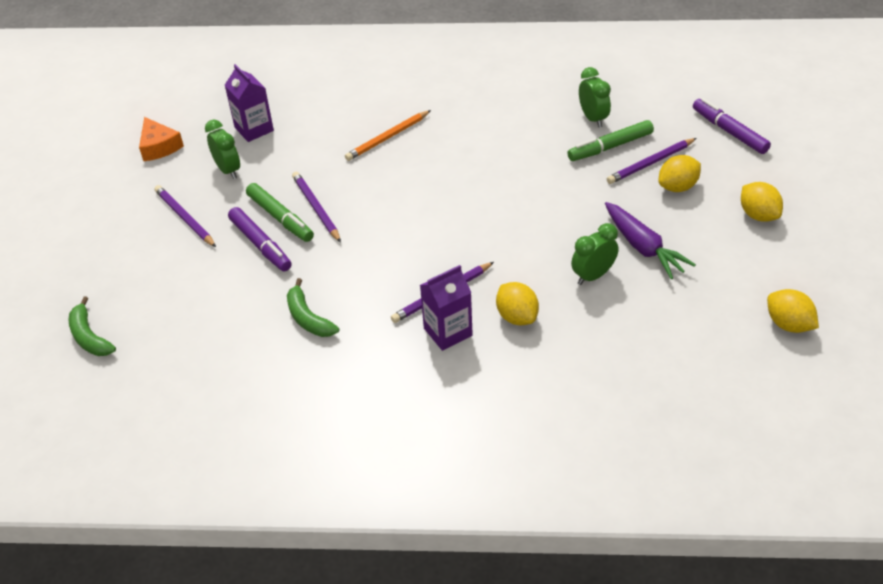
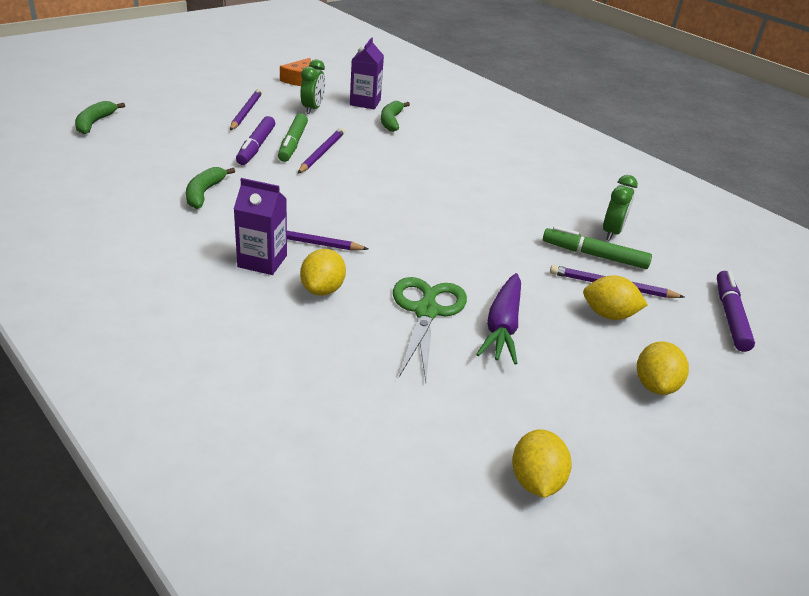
camera: 40 degrees right, 10 degrees down
orange pencil [345,110,431,161] -> none
green clock [571,223,619,285] -> green scissors [393,277,467,381]
none -> green banana [381,101,410,132]

